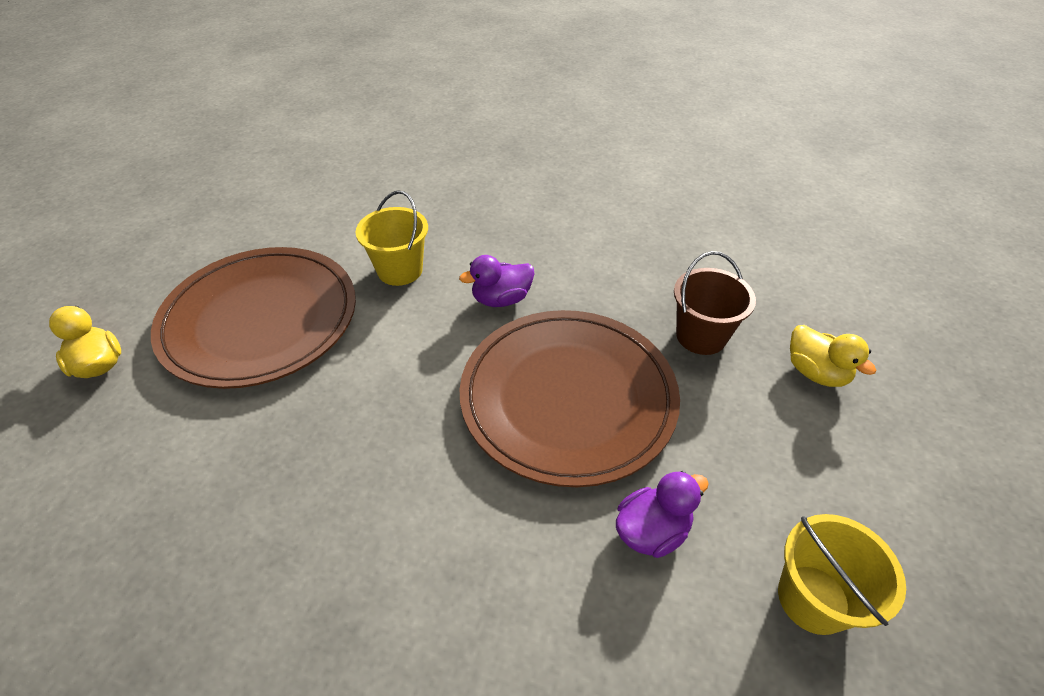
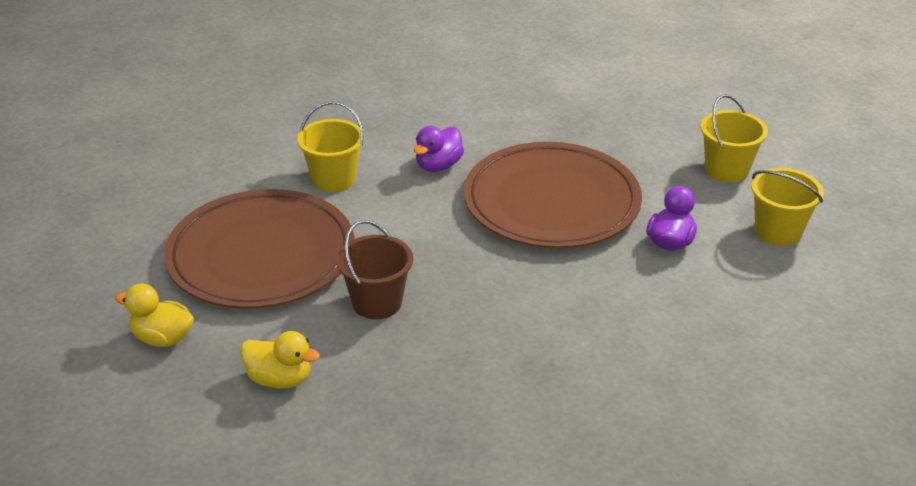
camera: 35 degrees left, 10 degrees down
brown bucket [674,251,756,355] -> brown bucket moved to [337,220,413,319]
yellow duck [790,325,877,387] -> yellow duck moved to [240,331,320,389]
none -> yellow bucket [700,94,768,182]

